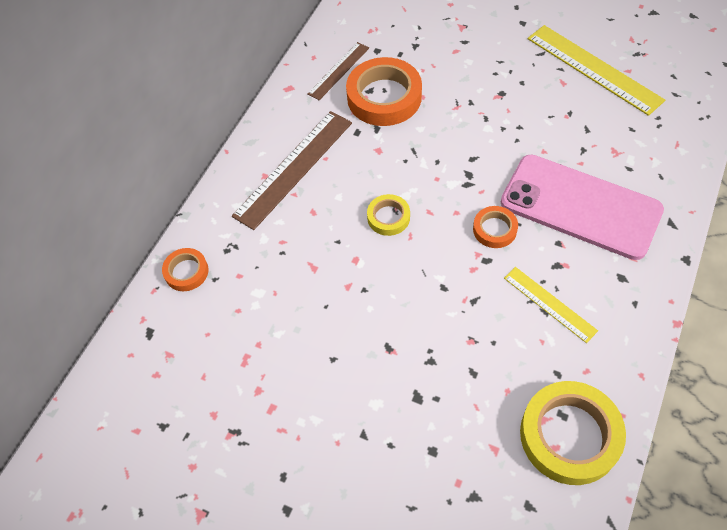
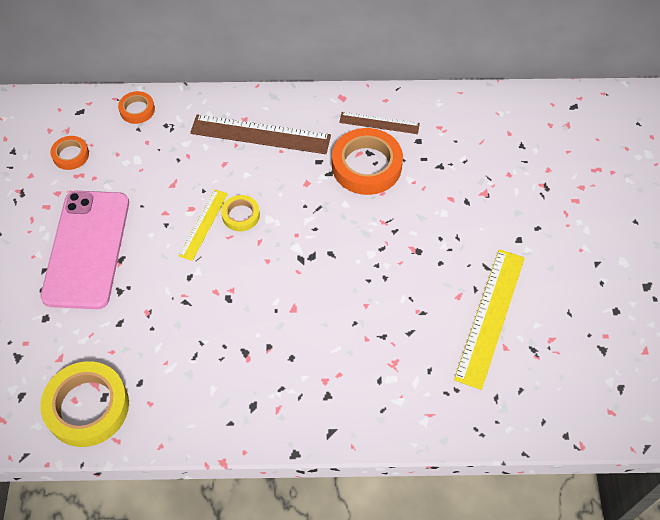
camera: 60 degrees right, 0 degrees up
orange tape [473,206,518,248] -> orange tape moved to [50,136,89,170]
pink phone [501,155,664,260] -> pink phone moved to [40,191,129,309]
yellow ruler [504,267,598,343] -> yellow ruler moved to [179,189,228,261]

